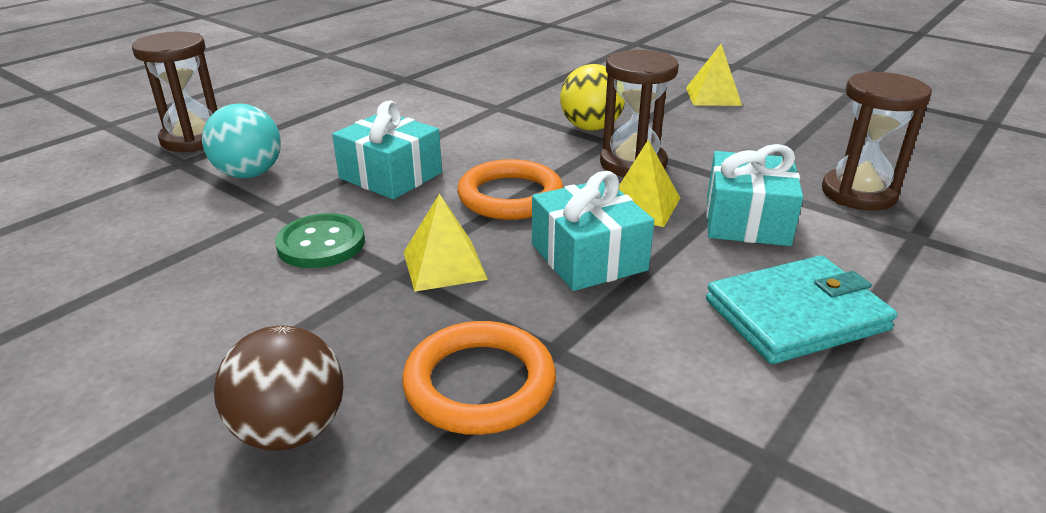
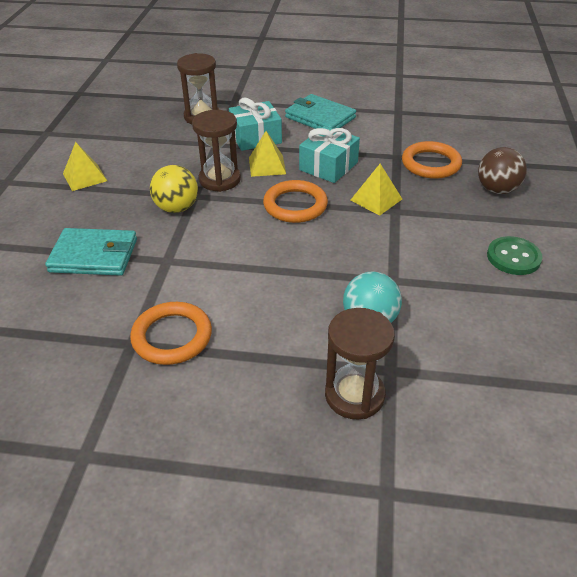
camera: 120 degrees left, 10 degrees up
green button [275,213,365,268] -> green button moved to [487,236,543,275]
turquoise gift [332,100,442,199] -> none
none -> turquoise wallet [45,228,137,276]
none -> orange ring [130,302,212,365]

